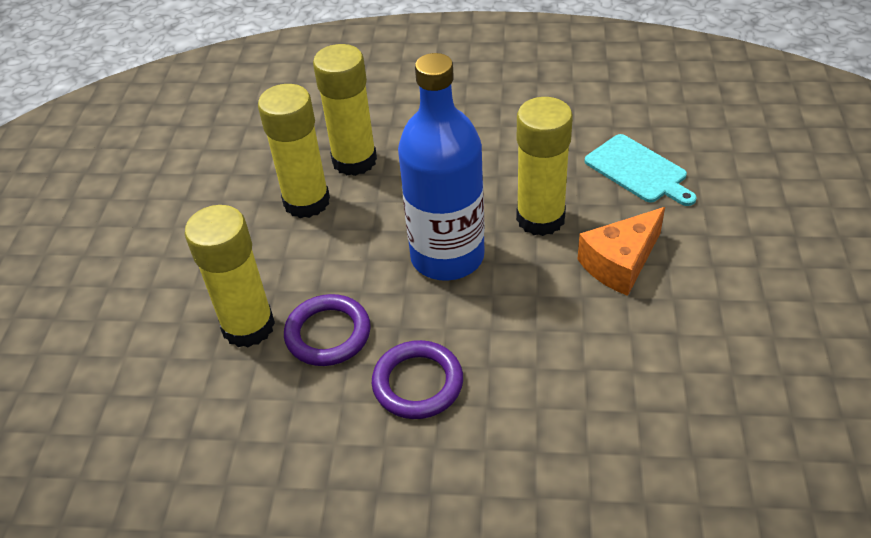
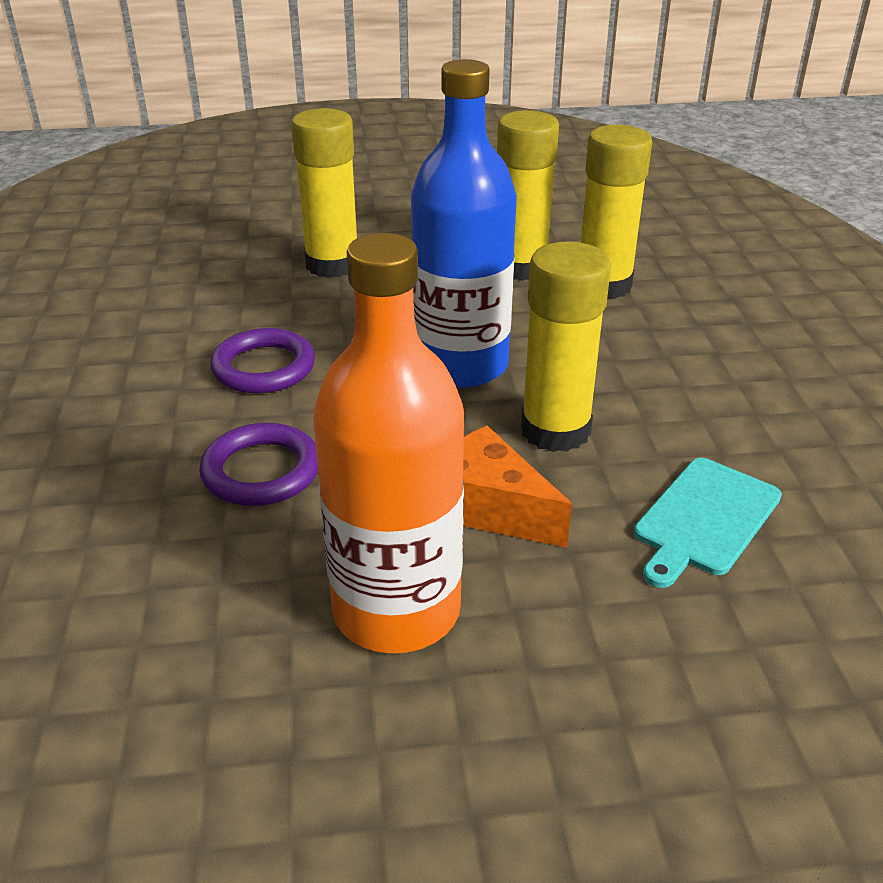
camera: 75 degrees right, 10 degrees down
purple ring [284,294,371,366] -> purple ring moved to [199,423,318,506]
none -> orange bottle [313,233,464,654]

